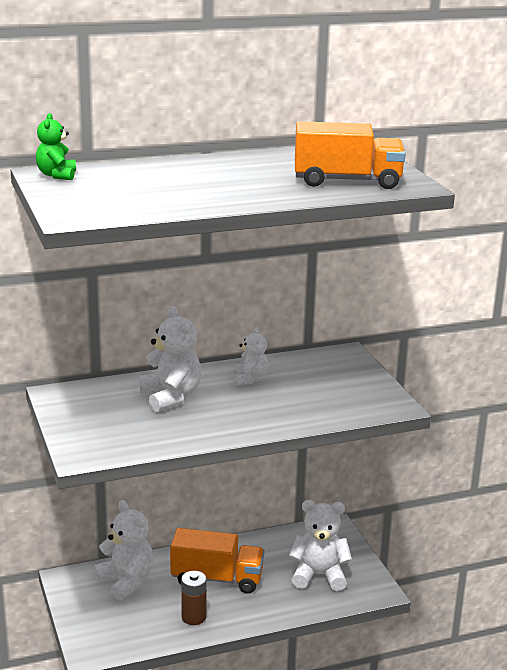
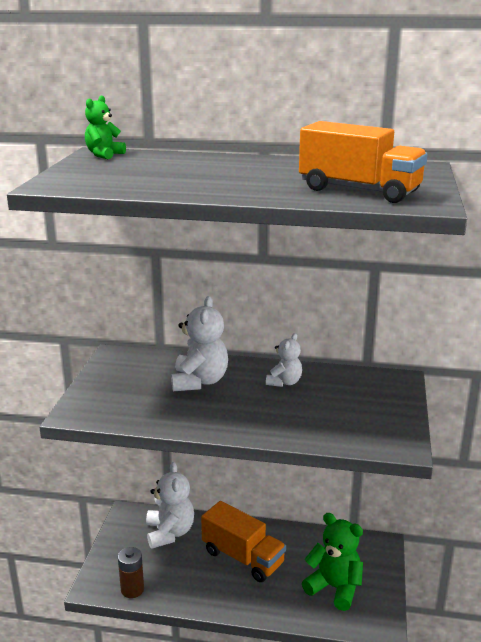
camera: 30 degrees right, 0 degrees up
brown battery [181,571,207,625] -> brown battery moved to [118,547,144,598]
white teddy bear [289,500,352,591] -> green teddy bear [302,513,363,611]

